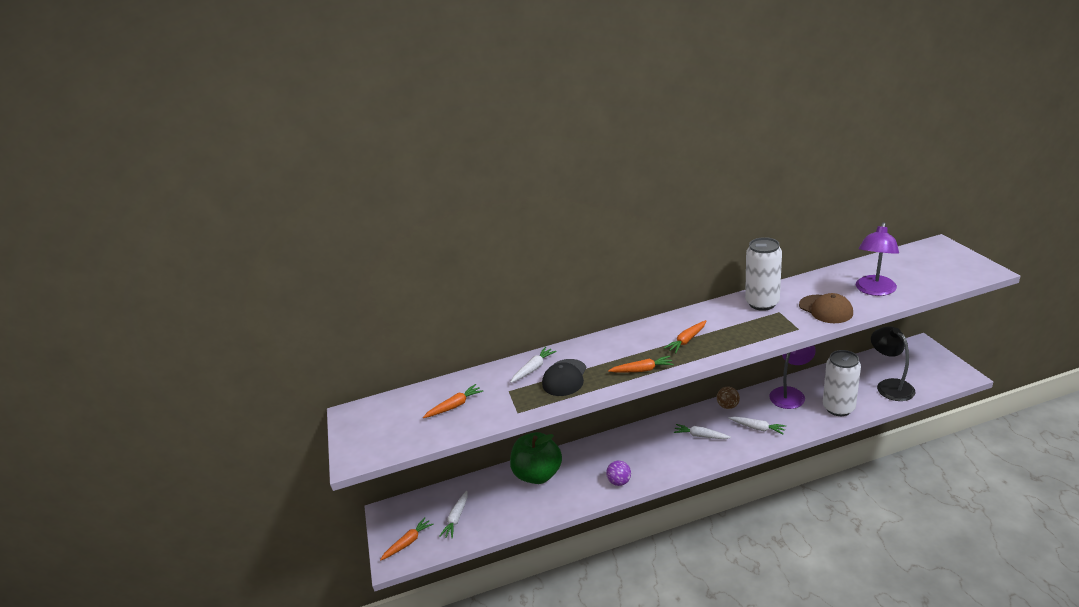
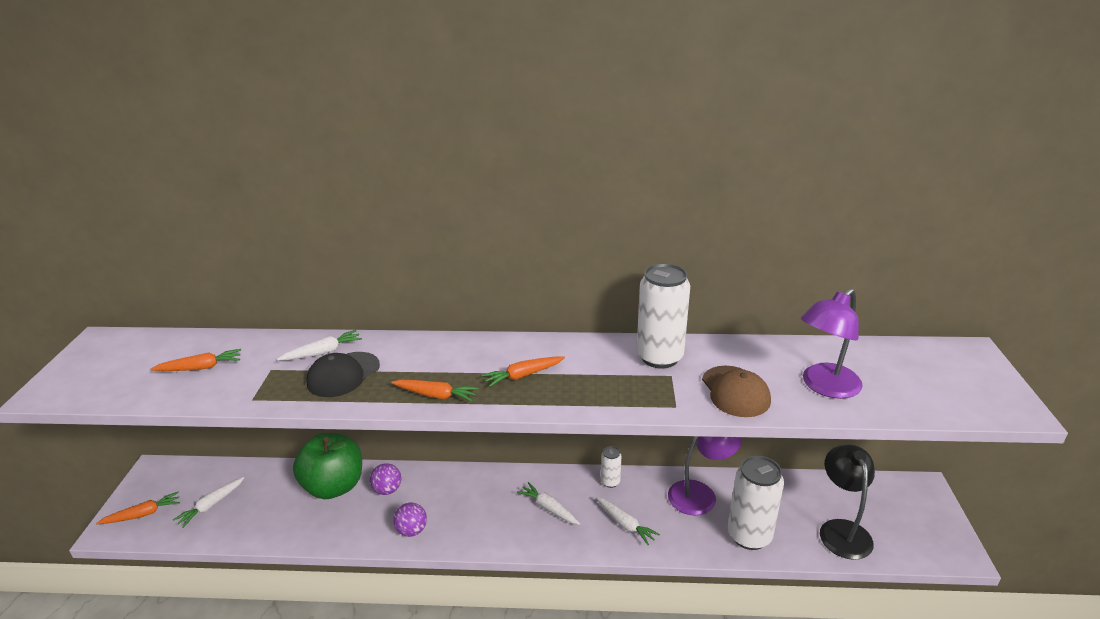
camera: 15 degrees right, 0 degrees up
brown ball [717,387,740,409] -> white can [601,446,621,488]
none -> purple ball [370,463,401,495]

